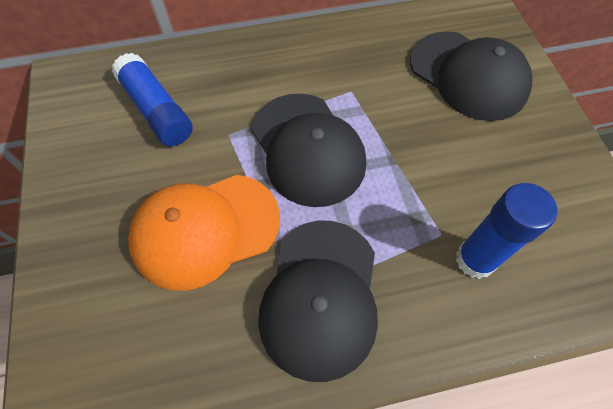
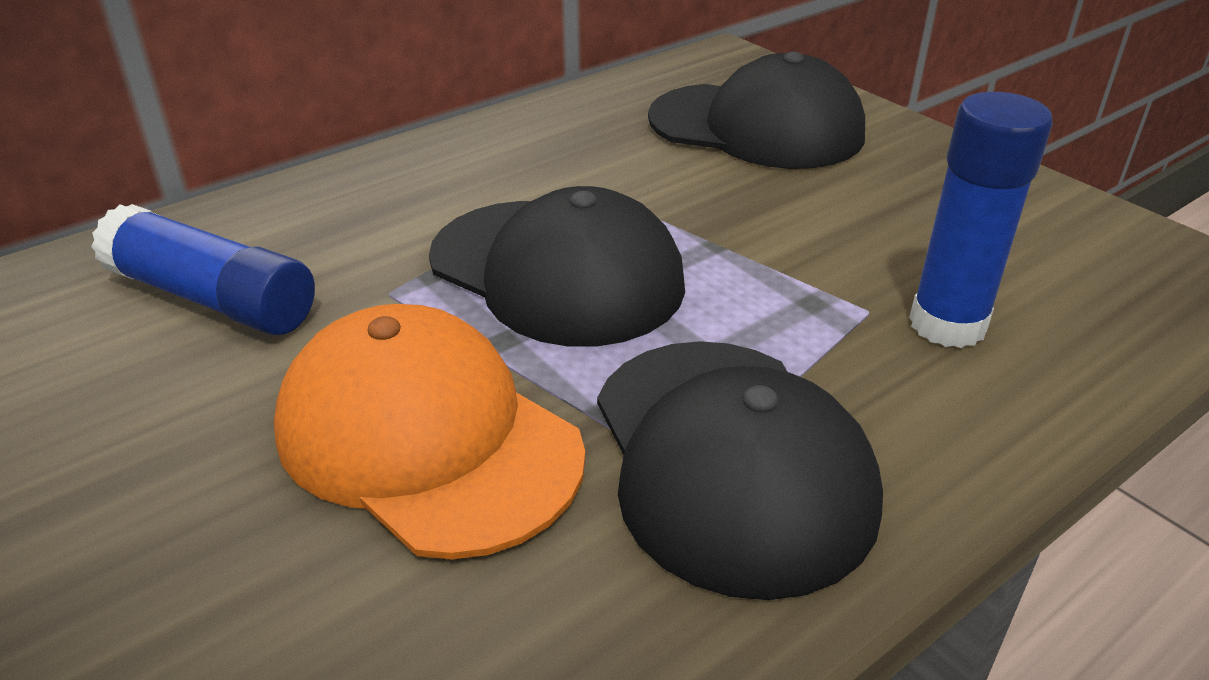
camera: 25 degrees left, 25 degrees down
orange cap [128,175,280,291] -> orange cap turned 90 degrees clockwise [274,304,585,559]

